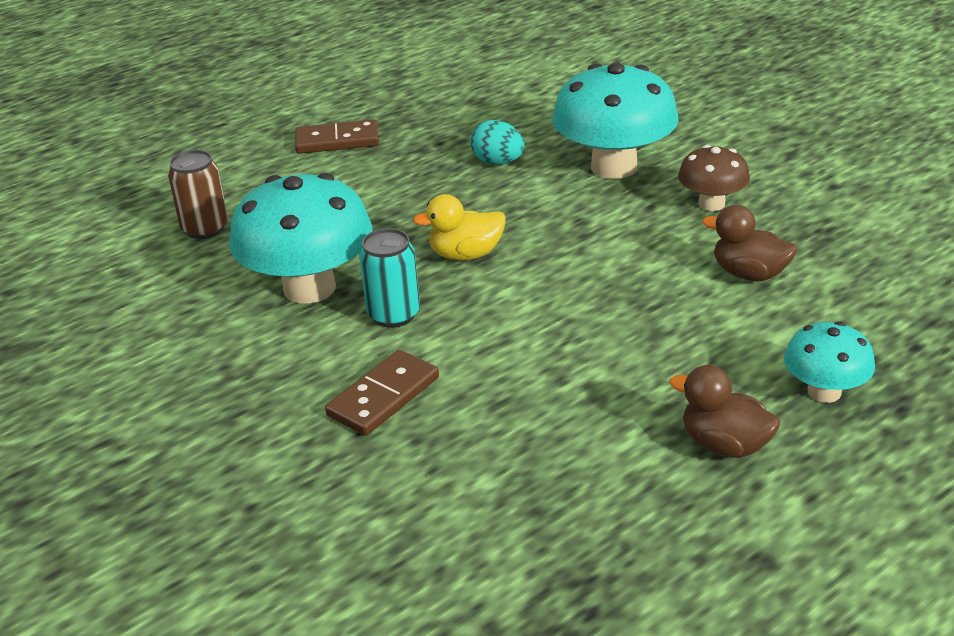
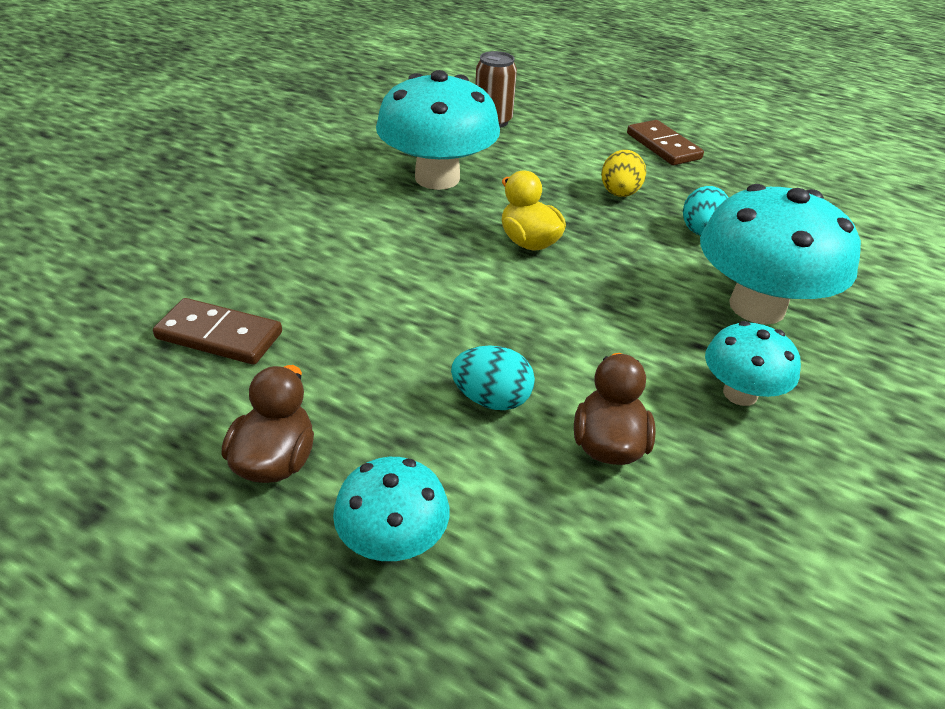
camera: 65 degrees right, 5 degrees up
brown domino [325,350,439,436] -> brown domino moved to [153,298,282,365]
turquoise can [359,228,420,328] -> none
brown mushroom [678,145,750,211] -> turquoise mushroom [705,321,801,406]
none -> turquoise egg [451,345,535,410]
none -> yellow egg [601,150,646,197]

